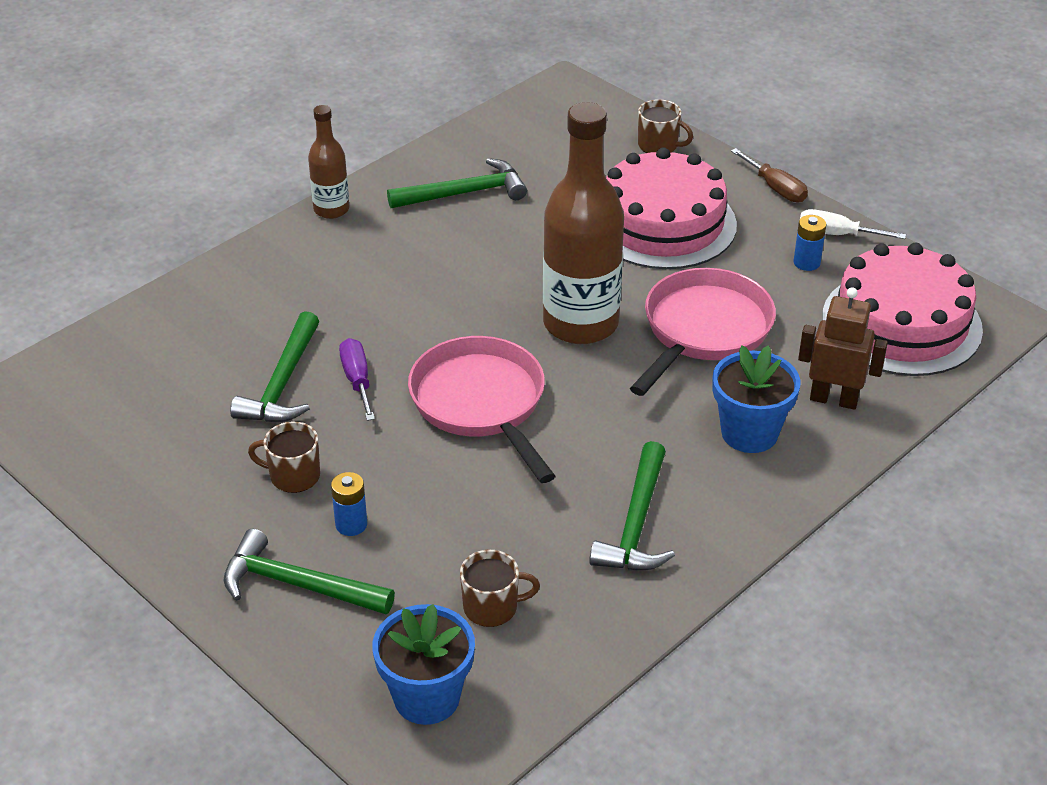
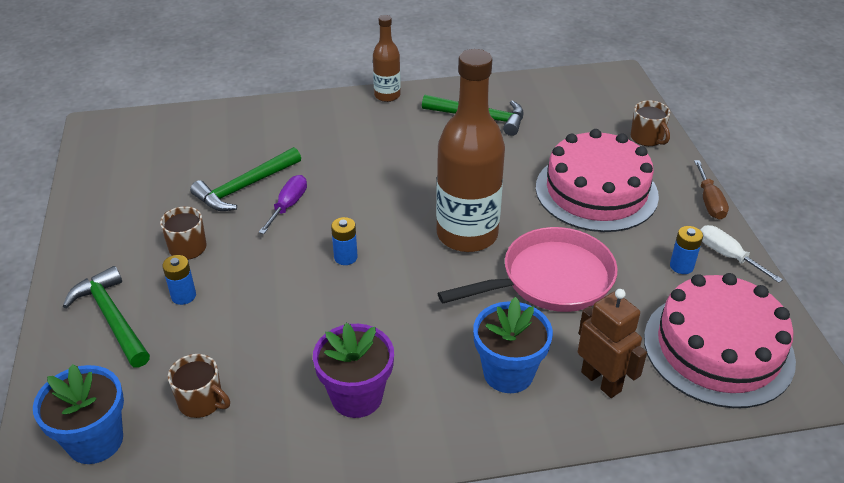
camera: 35 degrees right, 0 degrees up
pink pan [408,336,555,483] -> blue battery [331,217,358,265]
green hammer [589,441,675,571] -> purple flower pot [313,323,394,418]

